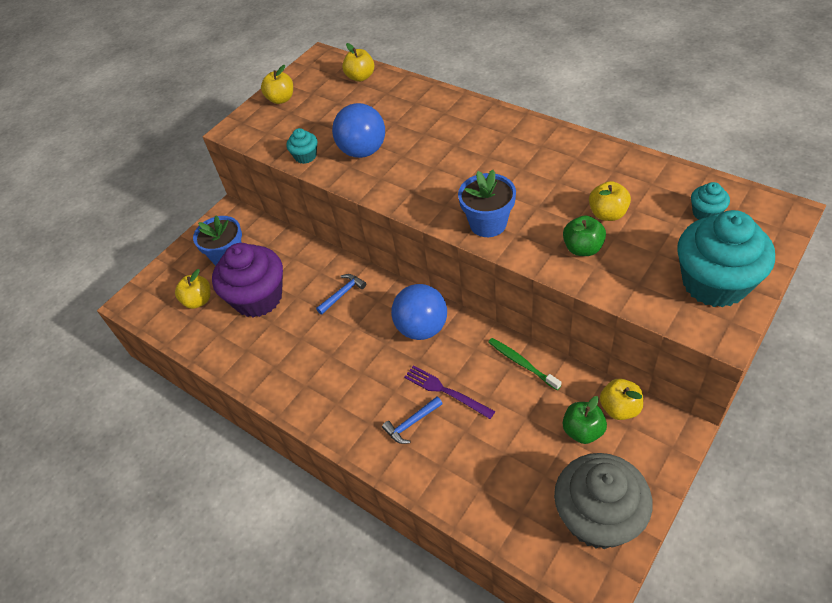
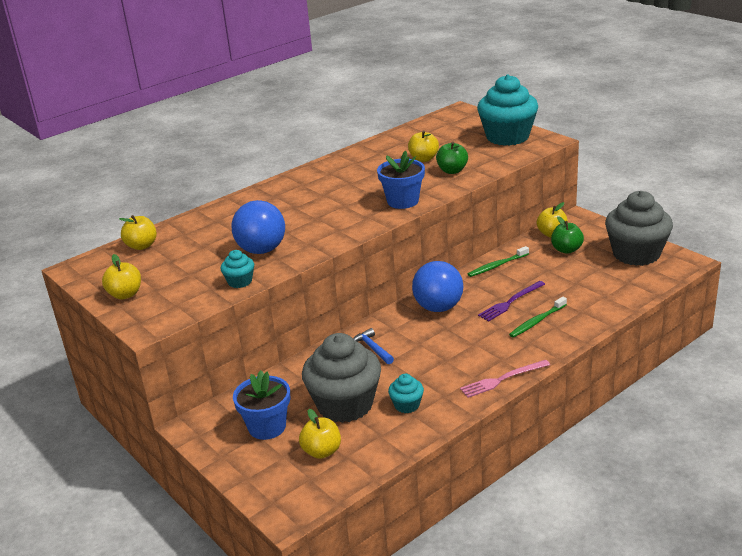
camera: 80 degrees left, 20 degrees down
purple cupcake [212,243,283,317] -> grey cupcake [302,333,381,423]
blue hammer [382,396,443,444] -> green toothbrush [509,297,567,338]
turquoise cupcake [691,182,730,220] -> turquoise cupcake moved to [388,374,424,413]
none -> pink fork [460,360,550,398]

